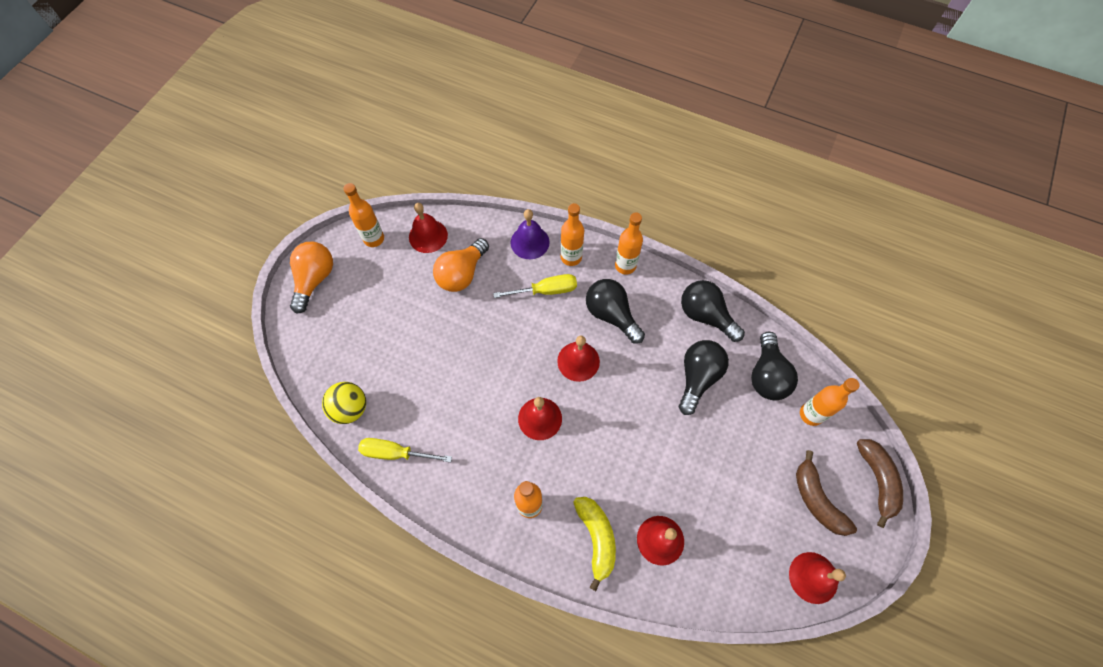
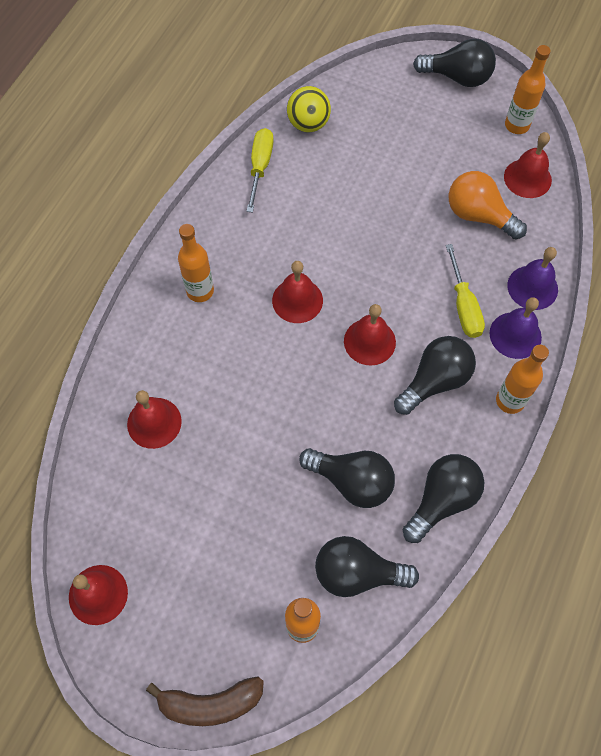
camera: 90 degrees right, 0 degrees up
orange light bulb [290,241,333,314] -> black light bulb [413,39,496,87]
orange bottle [560,203,584,266] -> purple bell [490,297,542,359]
yellow banana [573,497,616,591] -> none
brown banana [796,450,857,536] -> none

